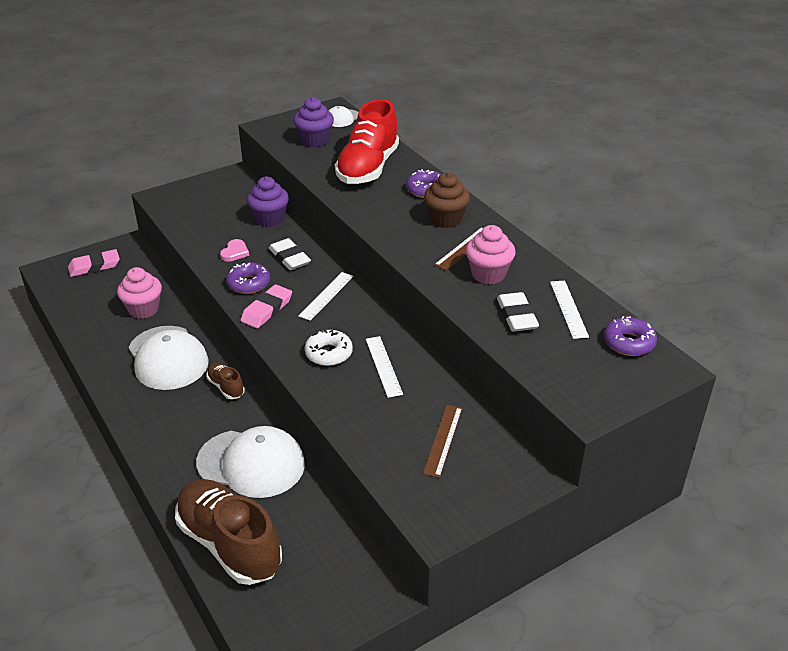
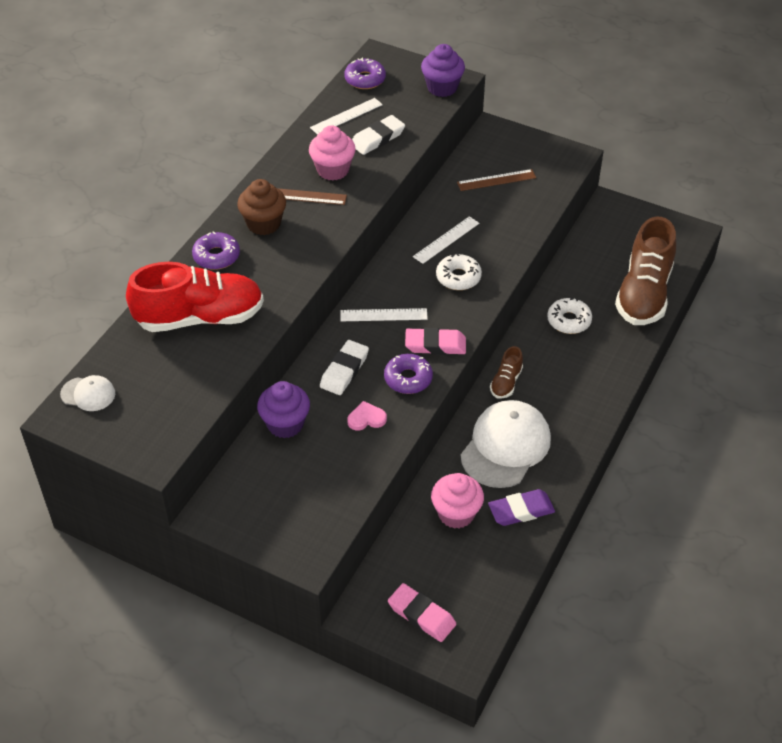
camera: 120 degrees left, 10 degrees up
white cap [196,426,305,498] -> white donut [547,298,592,334]
purple cupcake [294,97,334,147] -> purple cupcake moved to [421,44,465,97]
none -> purple eraser [488,489,555,526]

